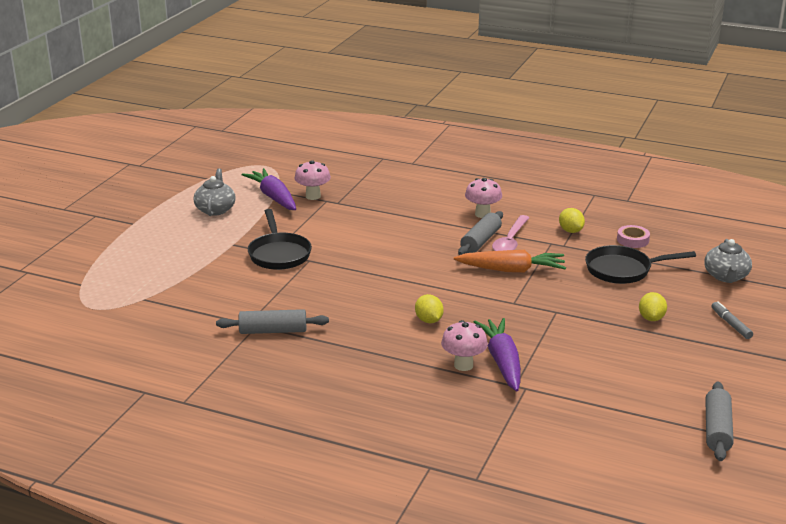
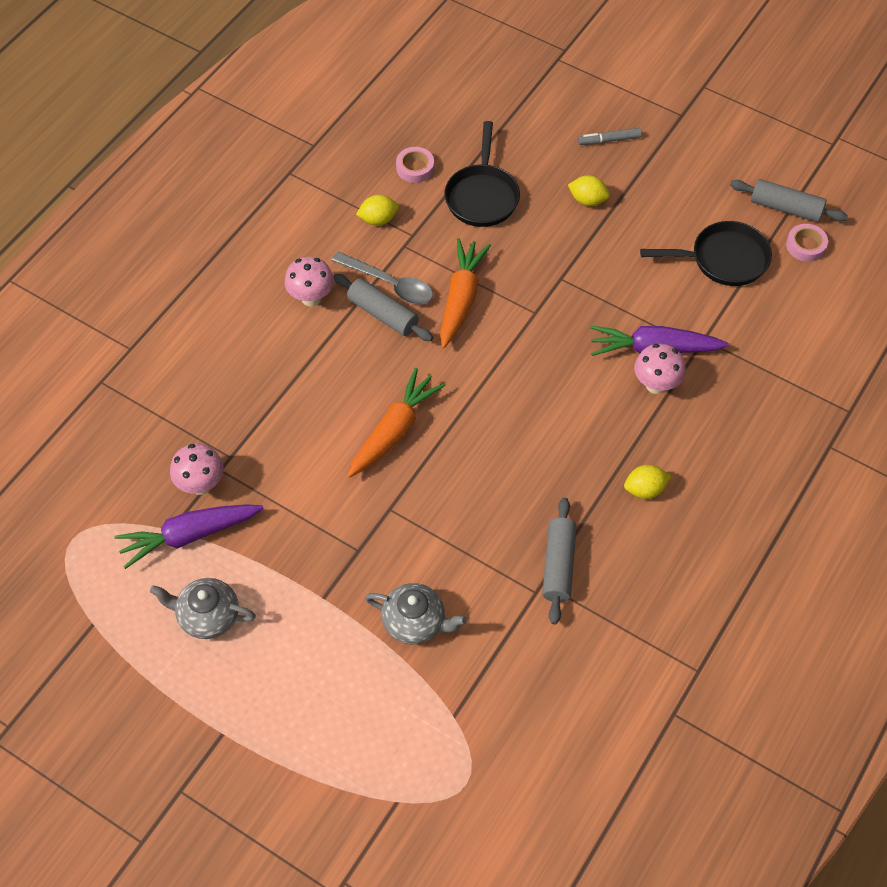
camera: 80 degrees left, 30 degrees up
black pan [248,209,312,270] -> black pan moved to [640,221,772,286]
yellow lemon [415,294,444,323] -> yellow lemon moved to [624,465,671,499]
pink spoon [492,215,529,251] -> grey spoon [331,252,433,305]
grey teapot [704,239,752,283] -> grey teapot moved to [365,583,467,644]
none -> orange carrot [347,368,446,478]
none -> pink tape [786,224,828,262]

